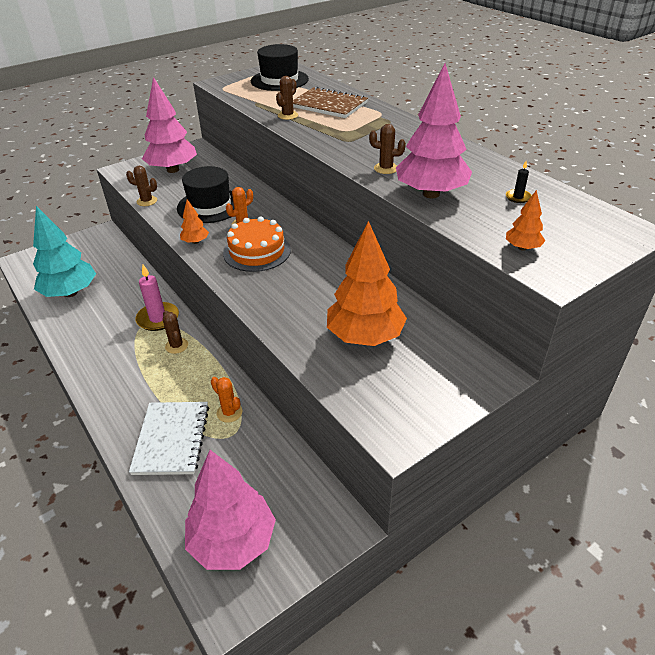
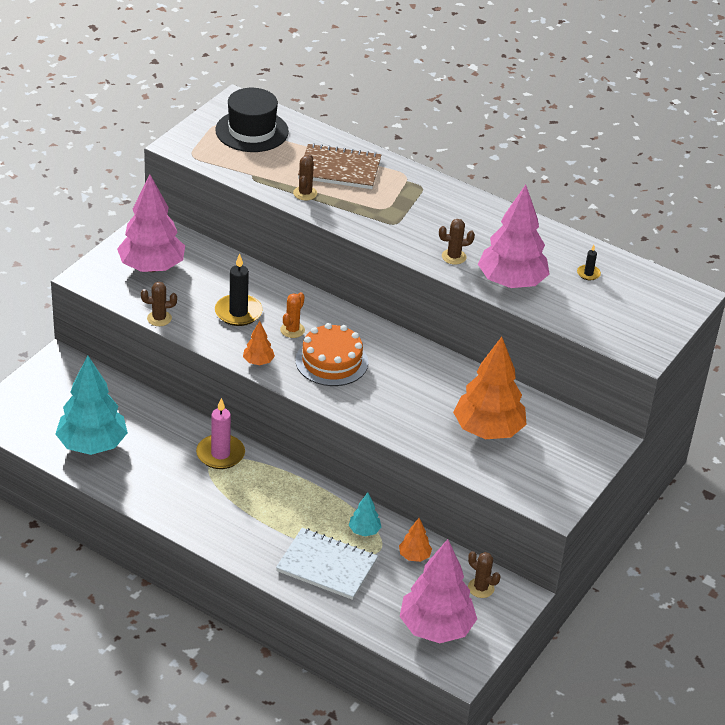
camera: 25 degrees left, 0 degrees up
white notebook [129,402,209,475] -> white notebook turned 45 degrees counterclockwise [276,528,378,600]
brown cactus [163,311,188,354] -> brown cactus moved to [468,551,500,598]
black hat [177,166,234,223] -> black candle [215,254,262,326]
orange cactus [211,377,243,423] -> turquoise tree [349,493,381,536]
orange tree [506,190,545,251] -> orange tree moved to [399,518,432,562]

